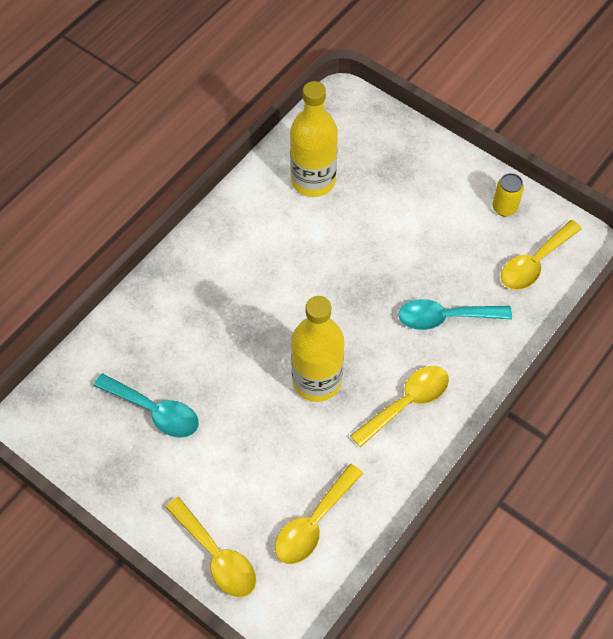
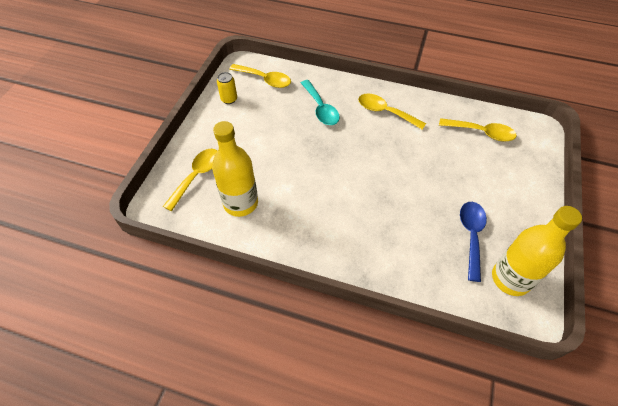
camera: 110 degrees left, 5 degrees down
turquoise spoon [94,373,199,438] -> blue spoon [460,202,487,282]
yellow spoon [165,497,256,597] -> yellow spoon moved to [163,149,217,211]
yellow bottle [291,296,344,402] -> yellow bottle moved to [492,206,582,296]

